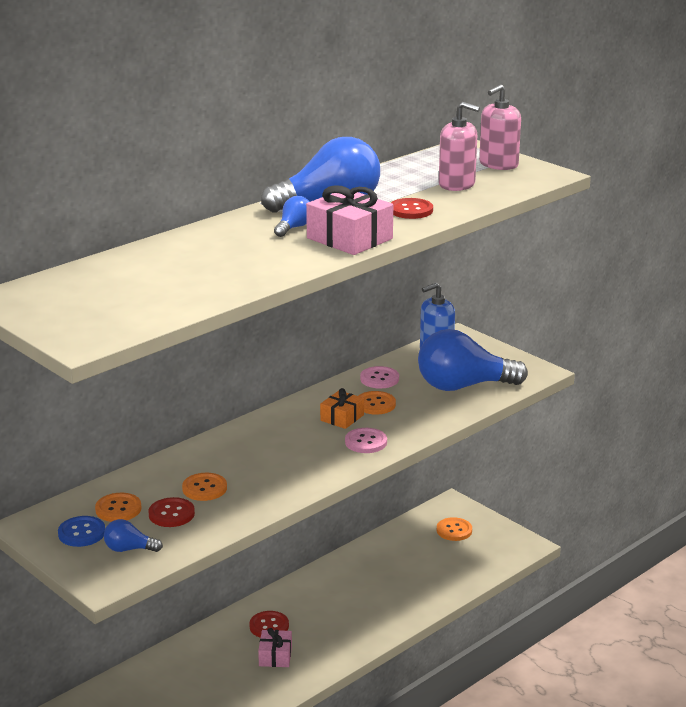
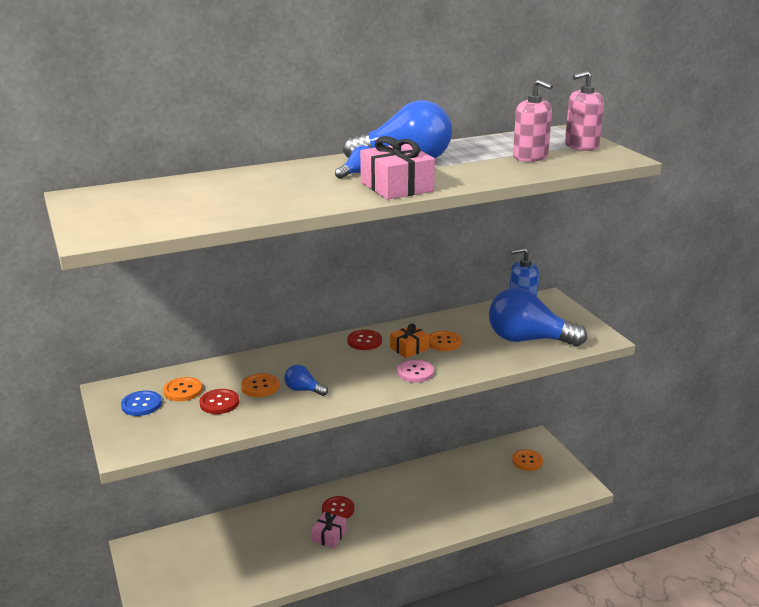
camera: 20 degrees right, 0 degrees up
blue light bulb [104,519,163,552] -> blue light bulb moved to [284,365,328,396]
pink button [360,366,399,388] -> none
red button [391,198,433,219] -> red button moved to [347,330,382,350]

